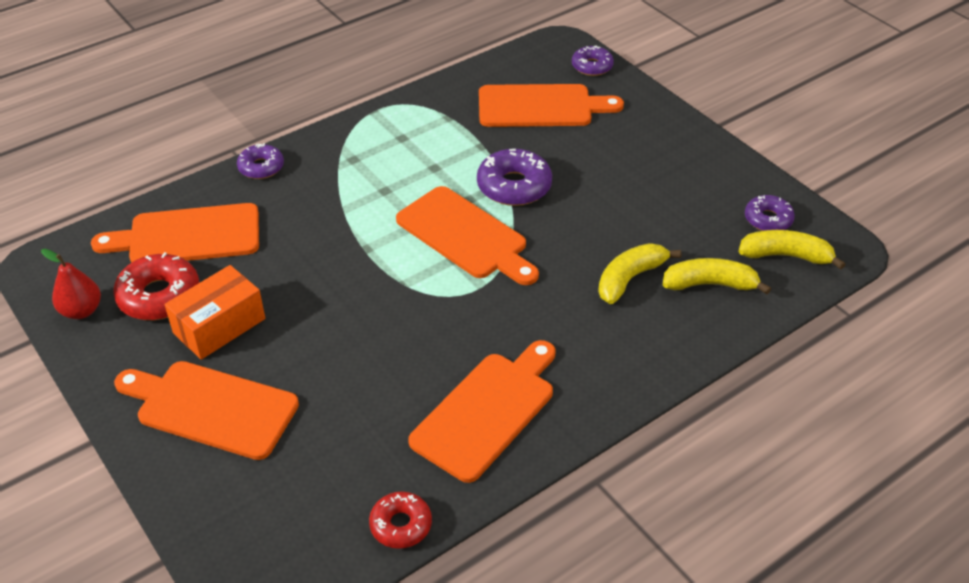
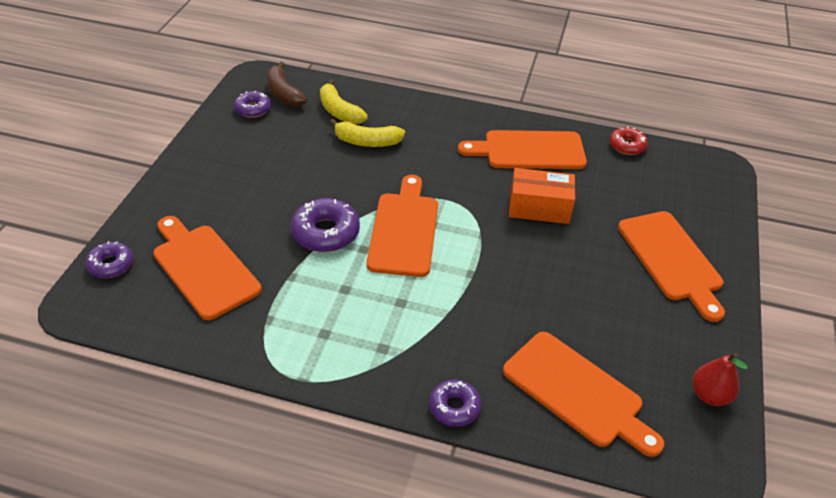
camera: 130 degrees left, 0 degrees up
red donut [113,252,199,320] -> none
orange box [164,265,265,360] -> orange box moved to [509,168,575,224]
yellow banana [738,230,846,270] -> brown banana [267,62,307,107]

